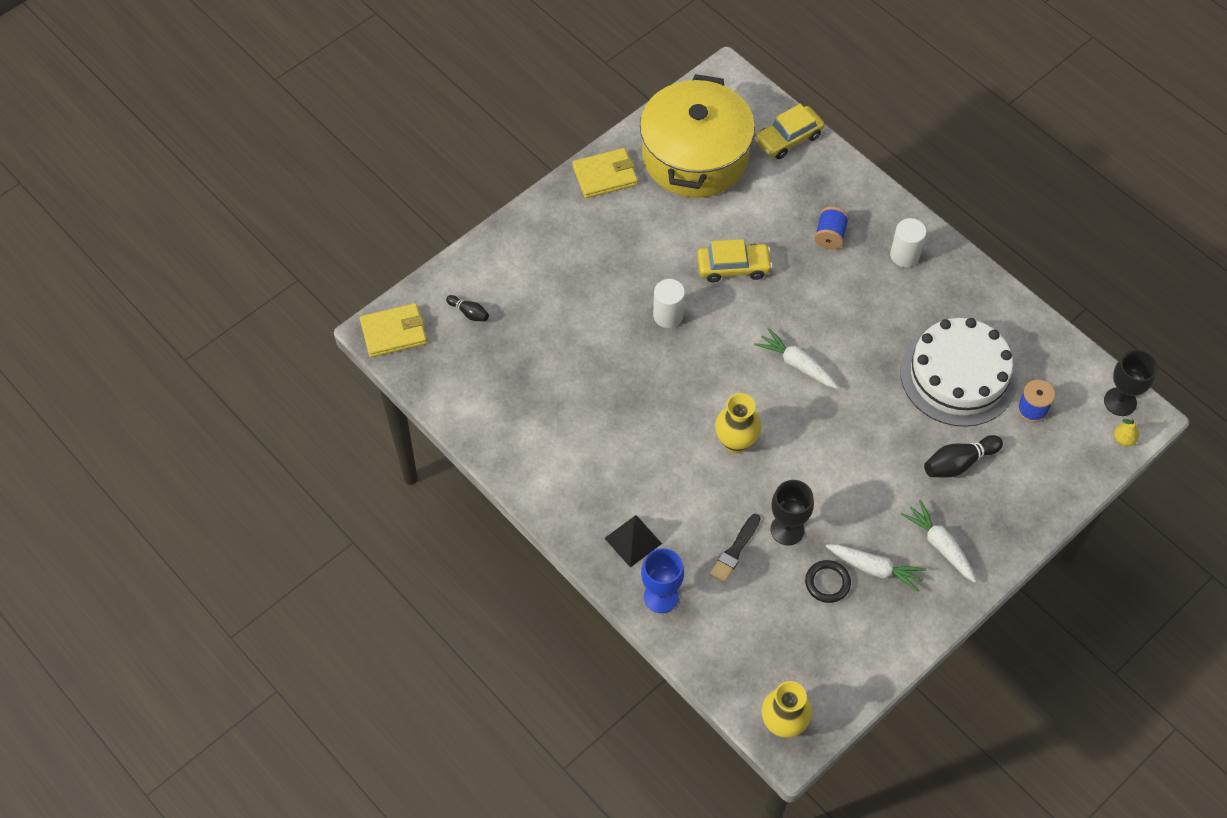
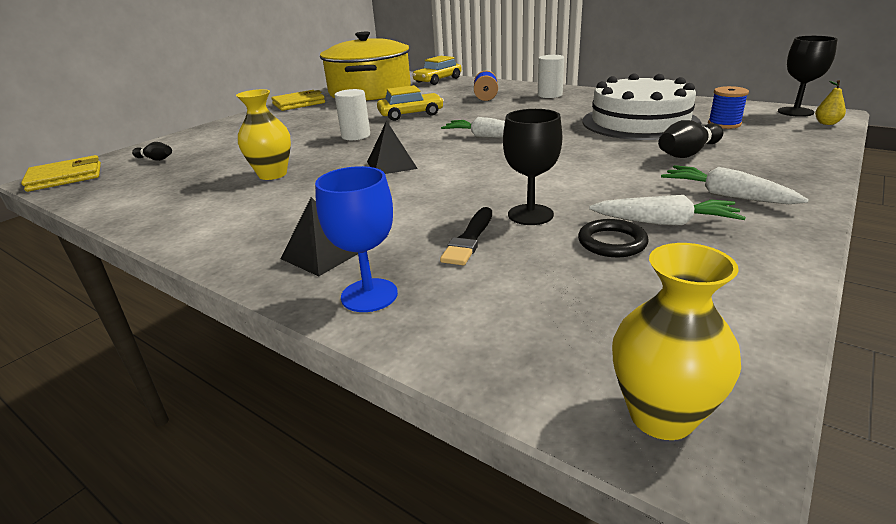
camera: 10 degrees left, 30 degrees down
yellow vase [715,393,761,453] -> yellow vase moved to [236,89,291,180]
none -> black pyramid [367,120,418,174]

